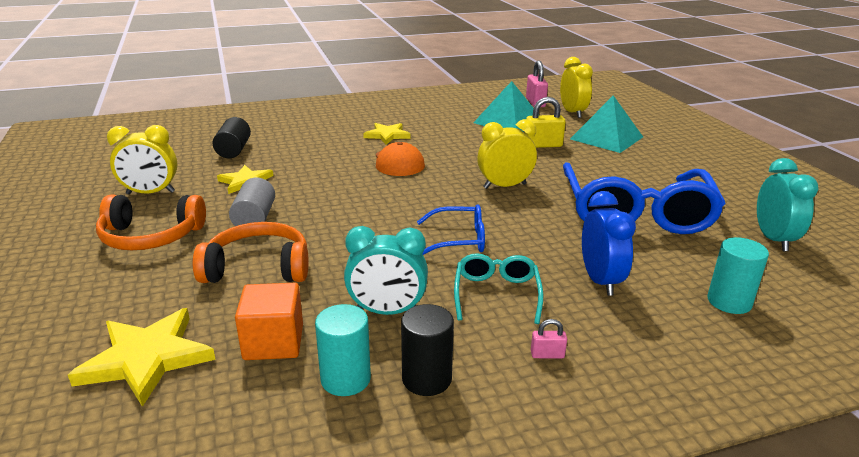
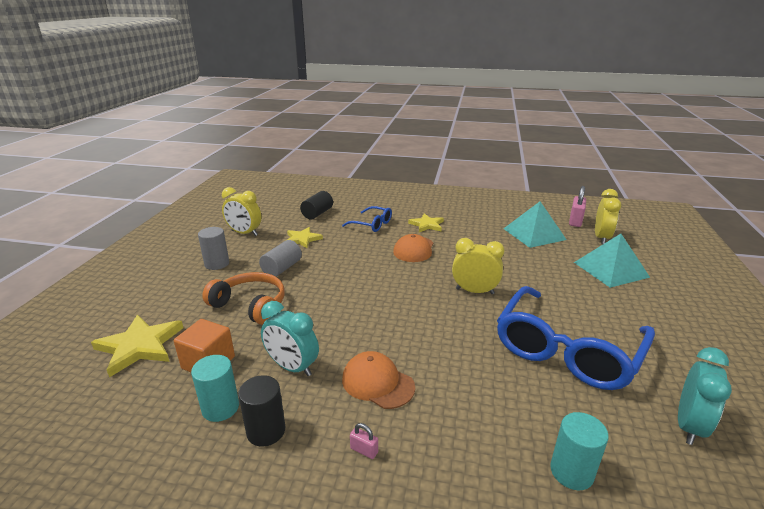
camera: 30 degrees right, 0 degrees up
orange headphones [96,195,206,250] -> grey cylinder [198,227,229,270]
blue glasses [417,204,485,255] -> blue glasses moved to [342,206,392,232]
turquoise glasses [454,253,543,324] -> orange cap [342,351,415,409]
yellow padlock [525,97,566,148] -> none
blue clock [582,191,636,296] -> none

